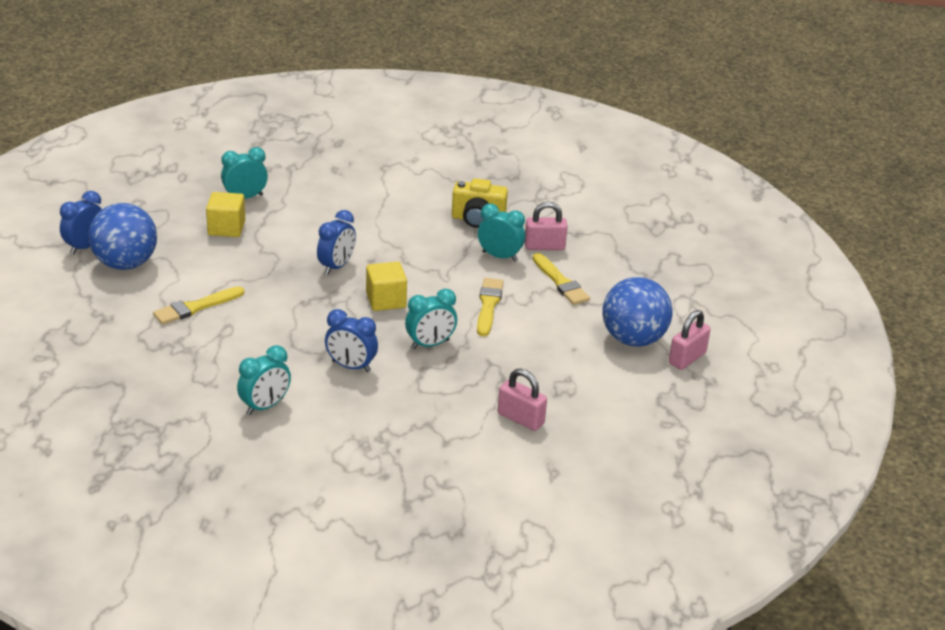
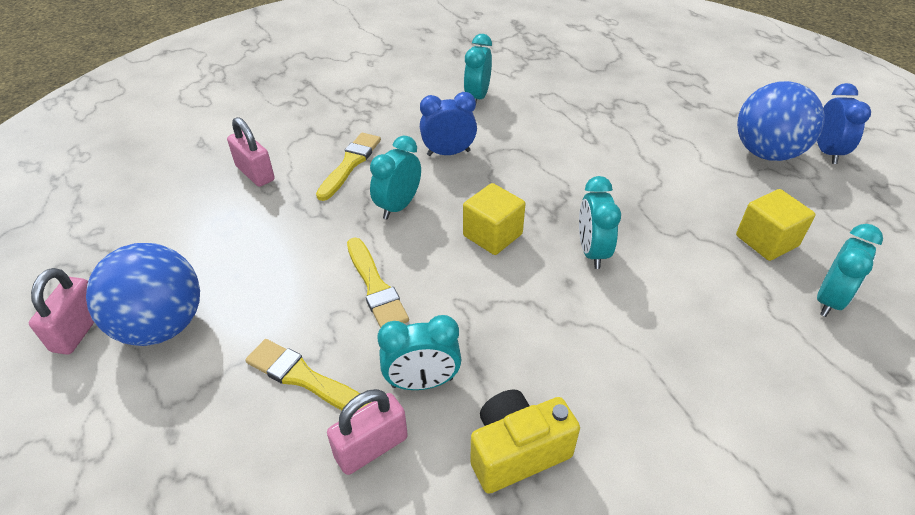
camera: 150 degrees right, 10 degrees up
yellow brush [153,286,244,325] -> yellow brush moved to [316,133,381,201]
blue clock [317,210,356,275] -> turquoise clock [579,176,621,269]
pink padlock [498,368,547,431] -> pink padlock turned 45 degrees clockwise [227,117,275,187]

